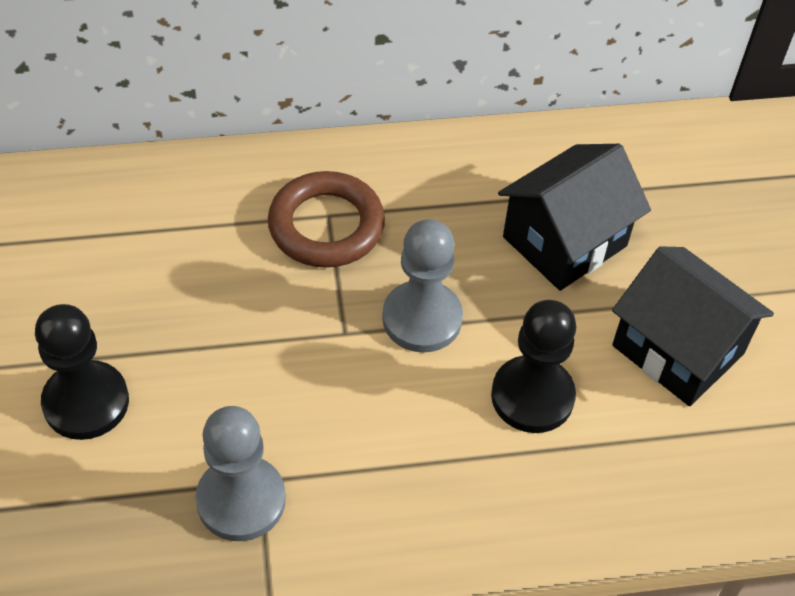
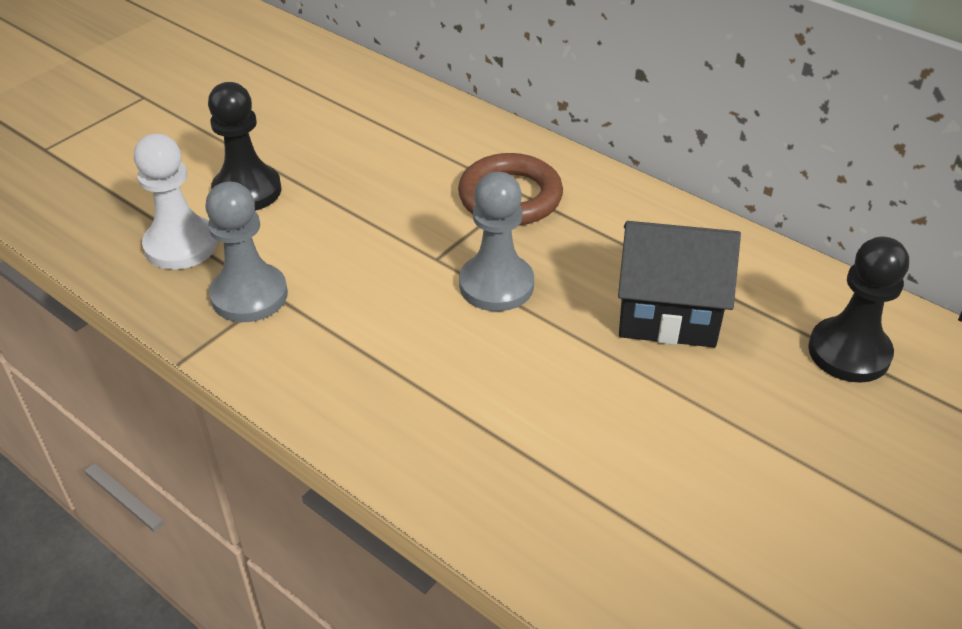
camera: 50 degrees right, 10 degrees down
black pawn [491,300,576,433] -> black pawn moved to [808,236,909,383]
black house [612,246,774,406] -> none
none -> white pawn [134,134,218,270]

